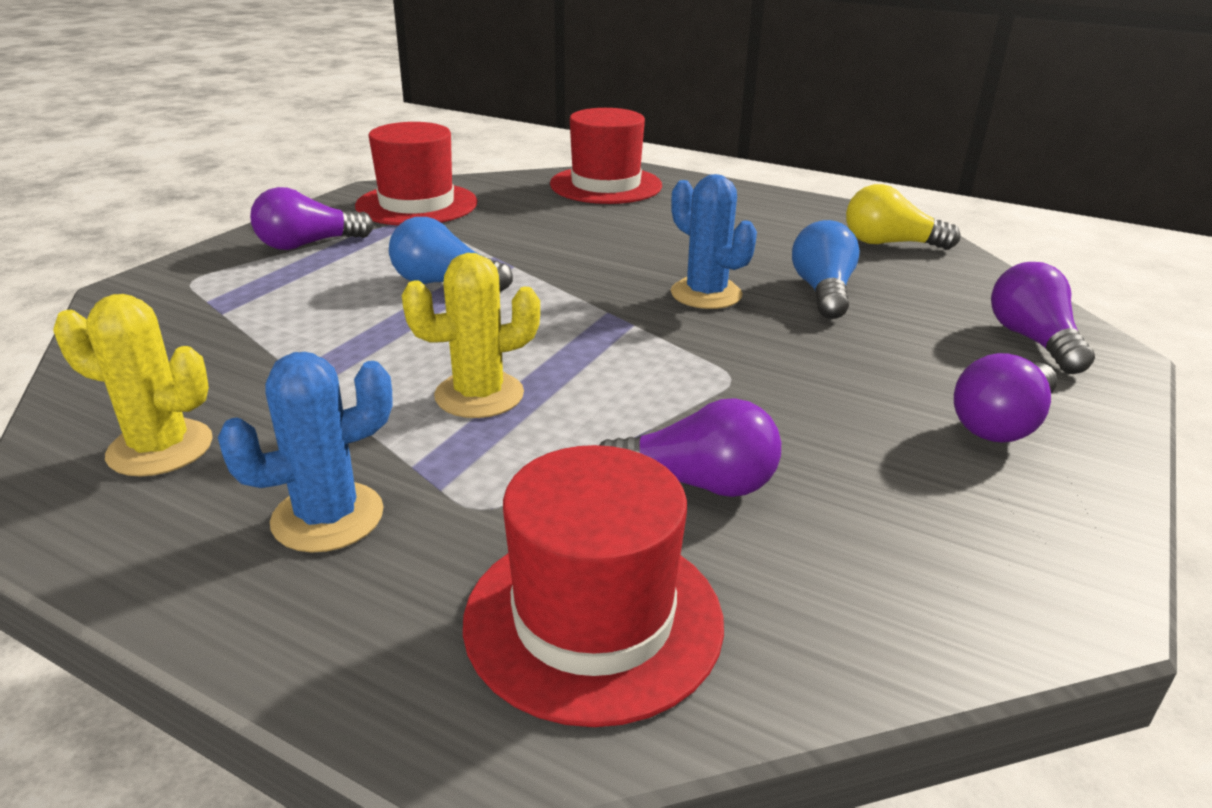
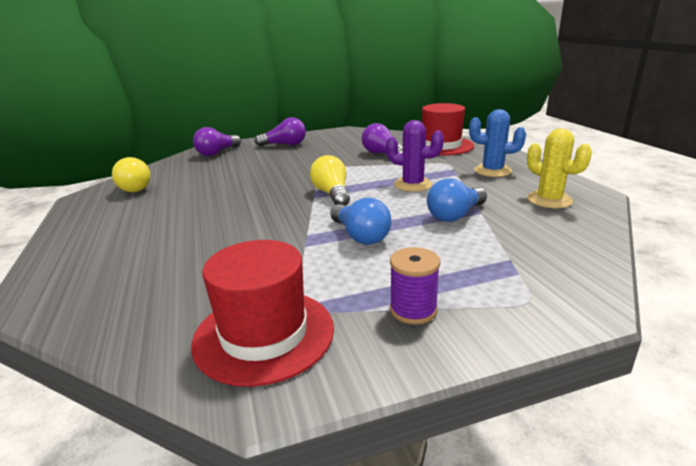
camera: 135 degrees left, 5 degrees down
purple light bulb [250,187,374,250] -> purple spool [390,247,440,324]
yellow cactus [402,253,540,418] -> purple cactus [386,120,444,192]
red hat [550,108,662,204] -> none
blue cactus [671,174,757,309] -> none
blue light bulb [792,220,860,319] -> blue light bulb moved to [427,178,487,222]
none -> yellow light bulb [310,155,350,205]

